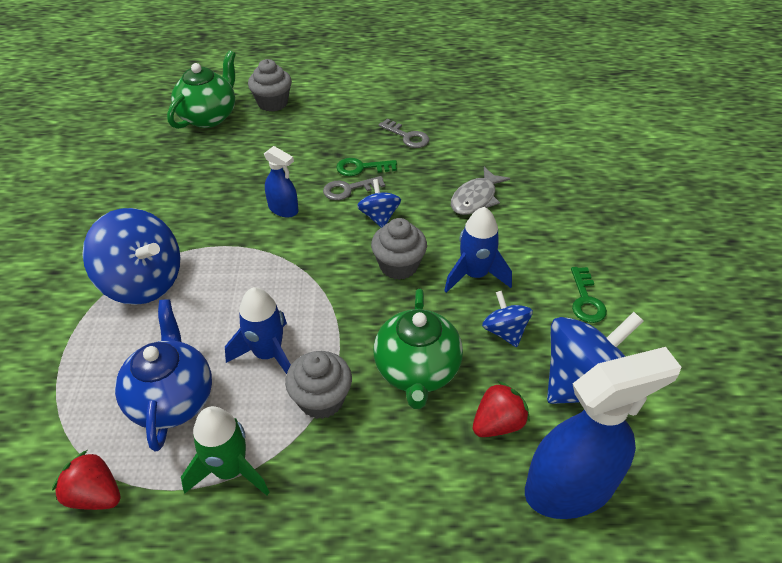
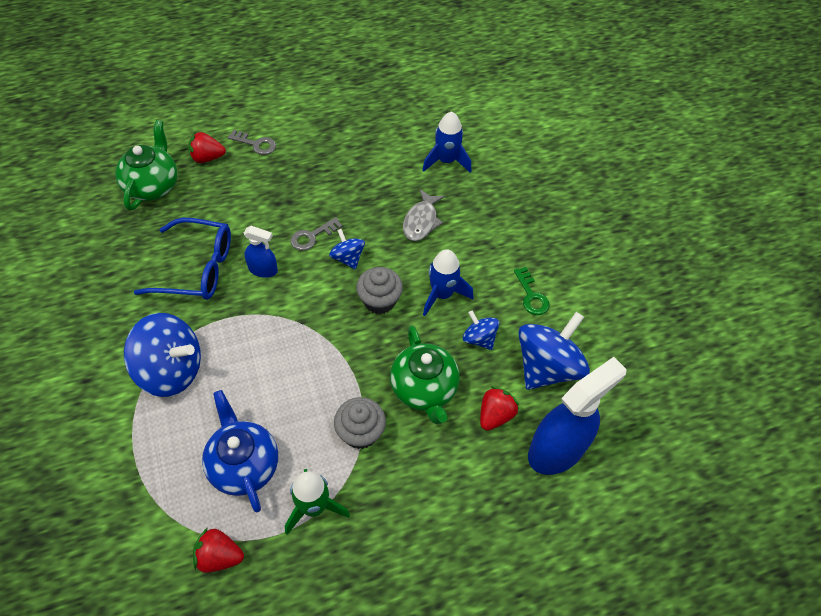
camera: 20 degrees left, 10 degrees up
blue rocket [225,287,291,374] -> blue rocket moved to [422,111,471,173]
grey cupcake [248,59,292,112] -> red strawberry [188,131,226,163]
green key [336,158,397,176] -> none
grey key [379,119,429,148] -> grey key moved to [228,130,276,155]
none -> blue glasses [134,218,231,300]

